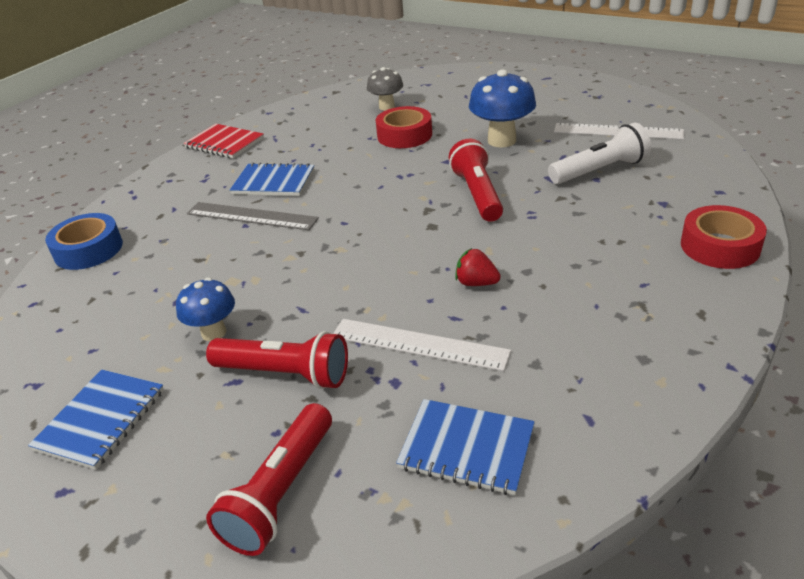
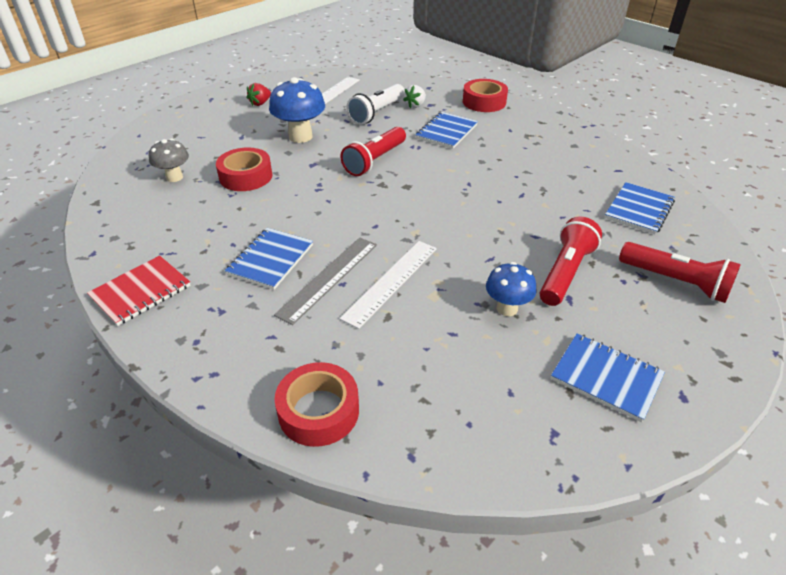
camera: 80 degrees left, 5 degrees up
blue tape [45,213,123,270] -> red tape [274,362,359,447]
white ruler [333,319,511,371] -> white ruler moved to [339,241,437,329]
red flashlight [449,139,503,222] -> red flashlight turned 60 degrees counterclockwise [340,127,406,176]
red strawberry [455,248,501,286] -> red strawberry moved to [247,83,271,106]
white flashlight [548,123,651,184] -> white flashlight turned 135 degrees counterclockwise [346,84,405,125]
none -> white strawberry [403,85,426,108]
none -> blue notebook [415,112,478,149]

